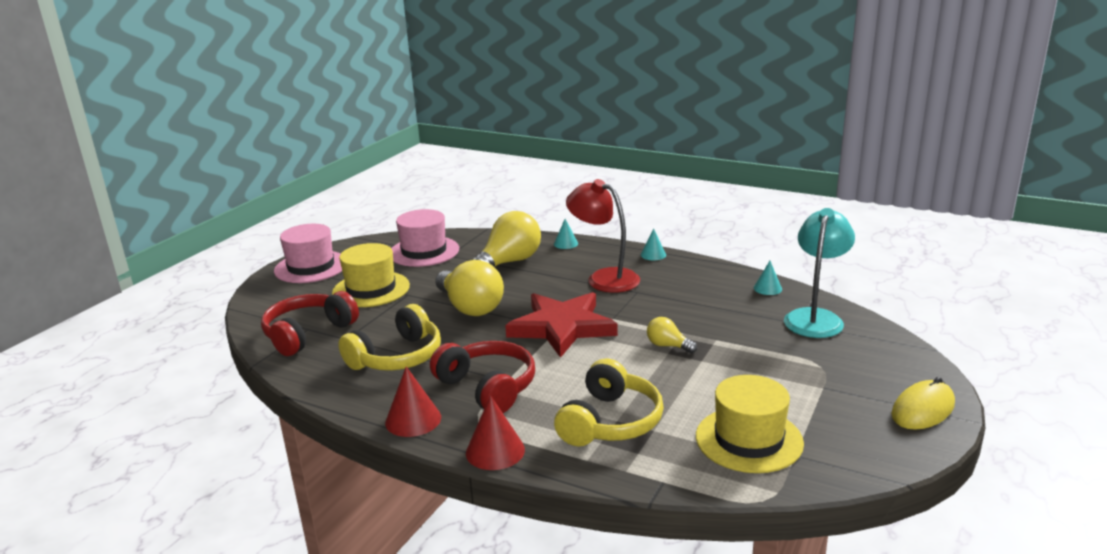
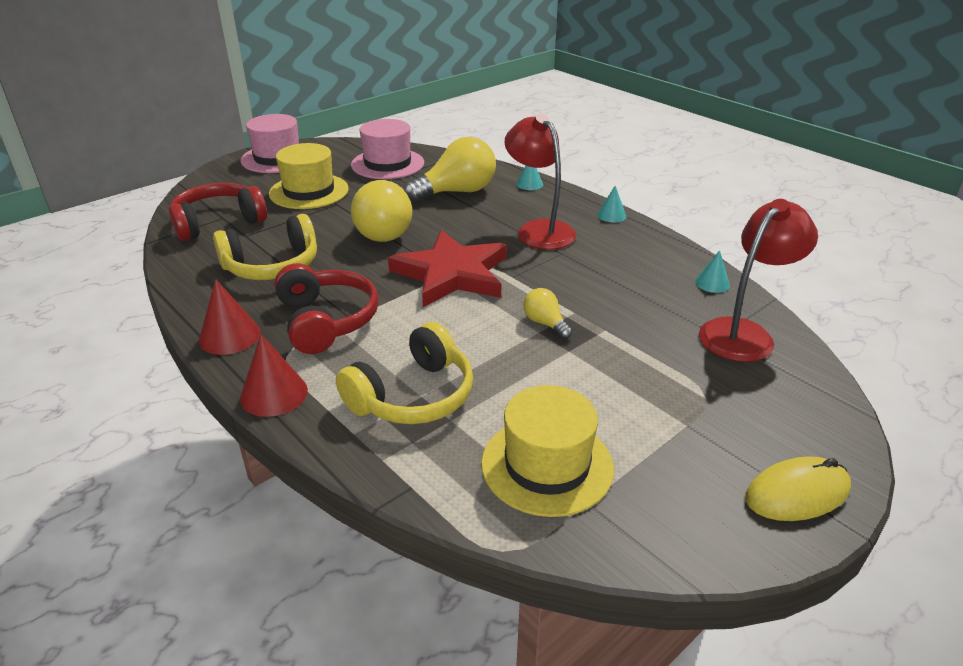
camera: 20 degrees right, 10 degrees up
turquoise lamp [784,208,855,338] -> red lamp [699,199,818,362]

